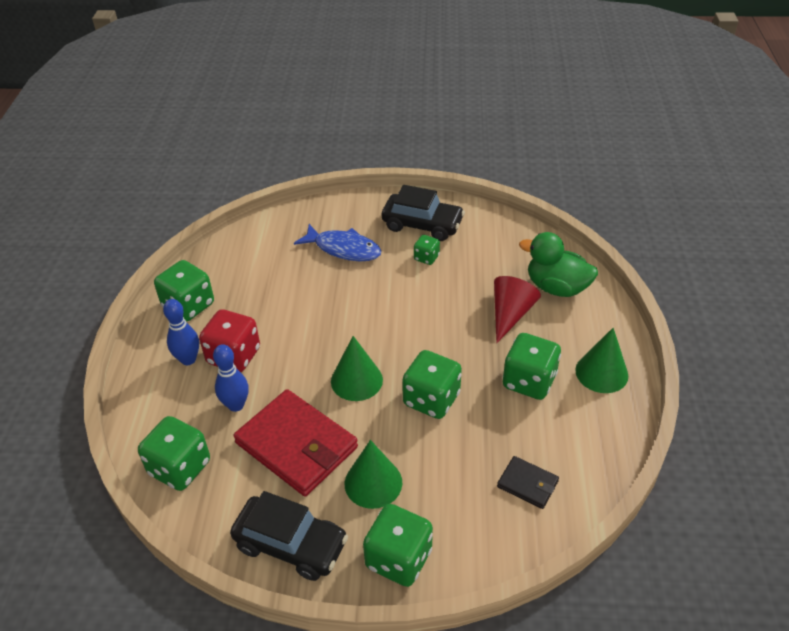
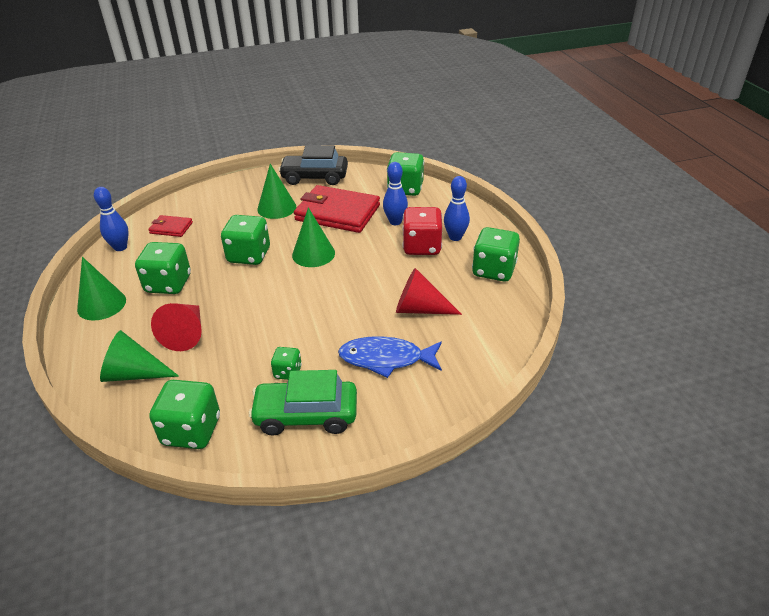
camera: 160 degrees right, 5 degrees down
green dice [363,504,433,587] -> green dice moved to [149,380,220,449]
black car [382,185,465,241] -> green car [249,370,357,436]
black wallet [497,456,559,509] -> red wallet [148,215,193,237]
green duck [519,232,598,297] -> green cone [100,330,179,382]
none -> blue bowling pin [94,187,129,251]
none -> red cone [396,268,462,315]

